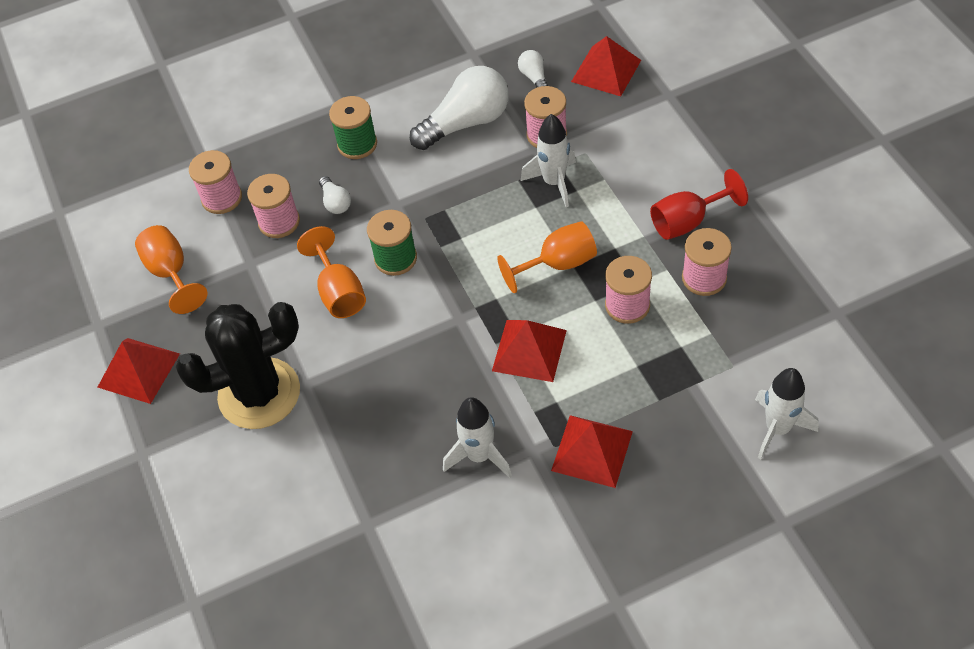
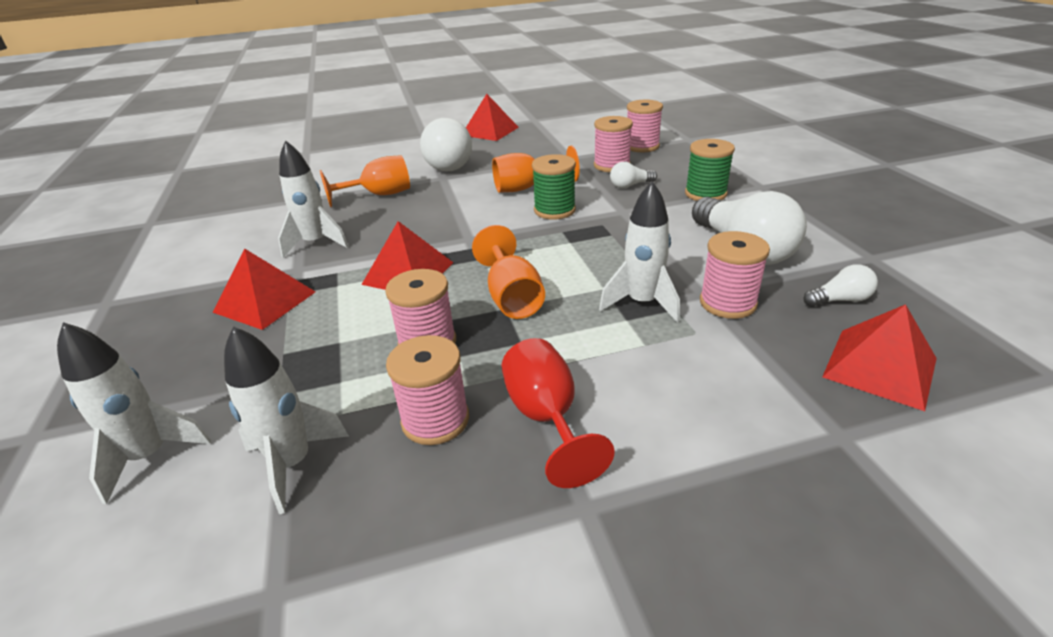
camera: 95 degrees right, 20 degrees down
orange goblet [135,225,208,314] -> orange goblet moved to [320,155,410,207]
black cactus [176,302,300,429] -> white light bulb [420,118,472,172]
none -> white rocket [224,326,349,514]

